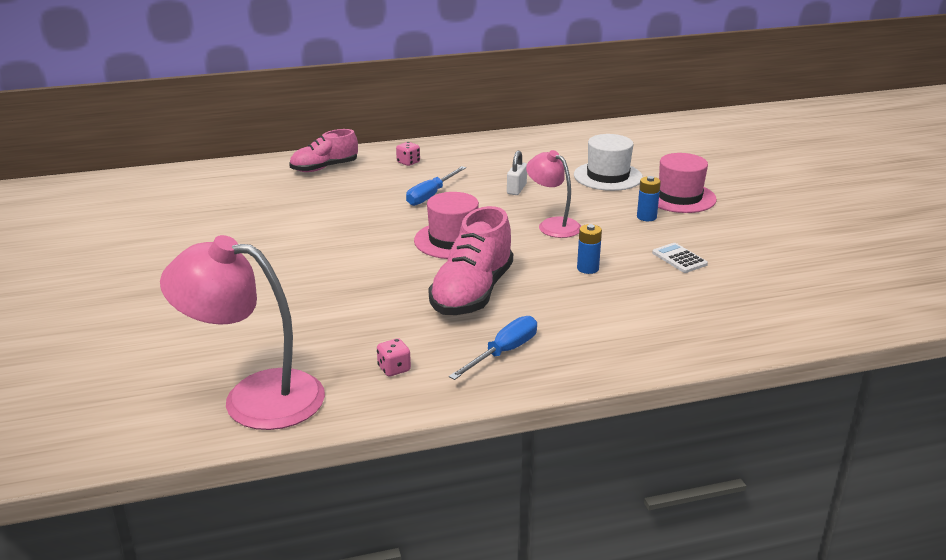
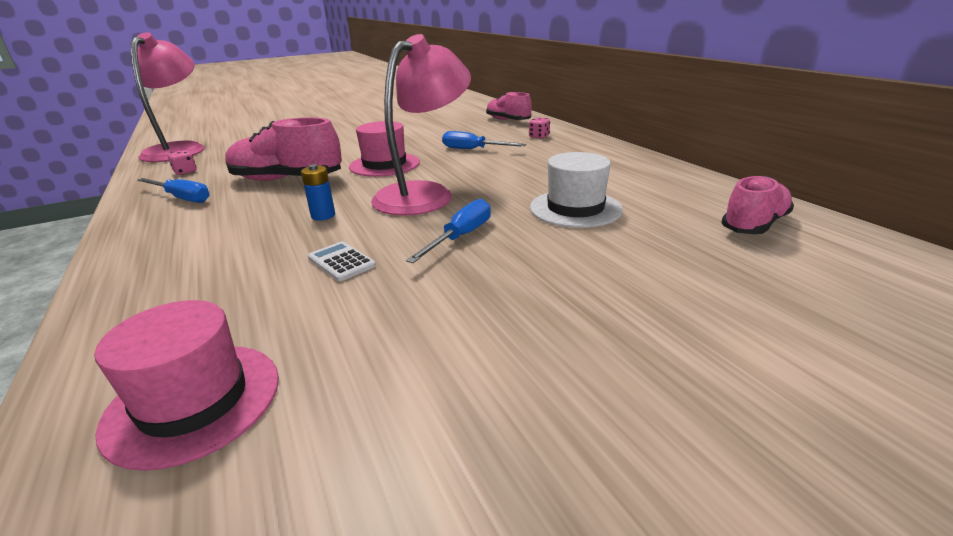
camera: 80 degrees right, 0 degrees up
white padlock [507,151,527,195] -> none
pink lamp [526,150,581,238] -> pink lamp [371,34,471,216], size x1.70
blue battery [637,176,661,221] -> blue screwdriver [406,199,491,263]
white calculator [652,243,708,273] -> white calculator turned 90 degrees counterclockwise [308,241,376,281]
pink hat [658,153,717,213] -> pink hat moved to [95,300,279,471]
none -> pink shoe [721,176,794,234]

